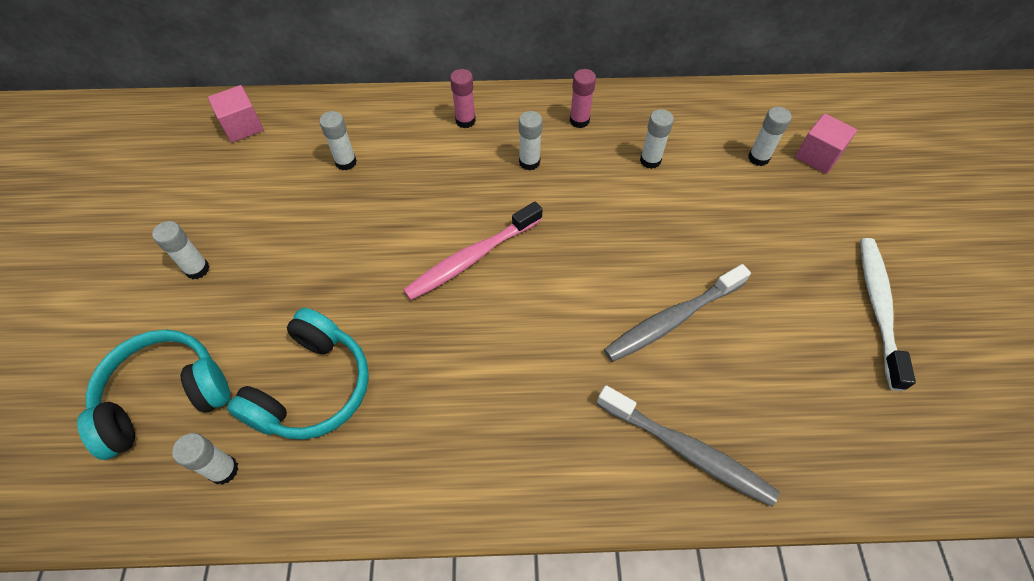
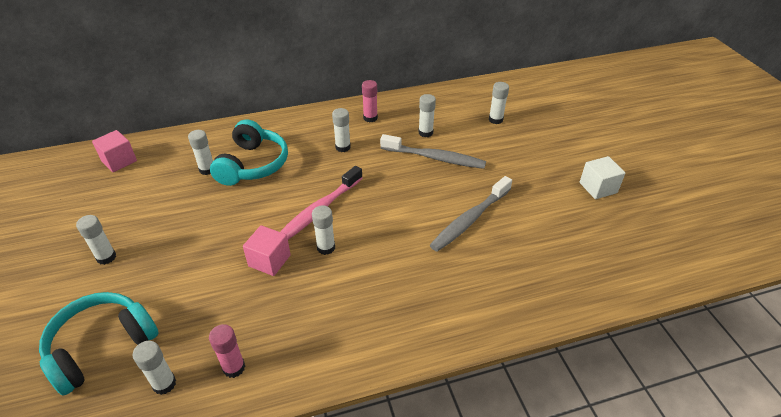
camera: 15 degrees left, 15 degrees down
turquoise headphones [227,308,369,440] -> turquoise headphones moved to [210,119,288,186]
pink glue stick [450,69,476,128] -> pink glue stick moved to [209,324,245,378]
grey toothbrush [597,385,780,507] -> grey toothbrush moved to [380,134,486,169]
pink cube [795,114,857,174] -> pink cube moved to [243,225,291,276]
white toothbrush [860,238,916,391] -> white cube [580,156,625,199]
none -> white glue stick [312,205,335,255]

